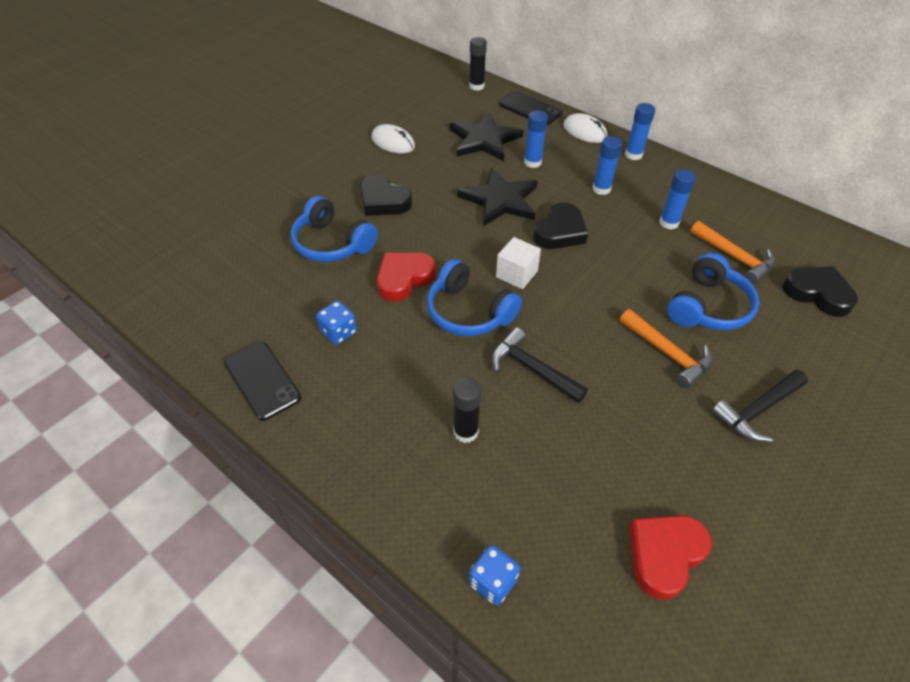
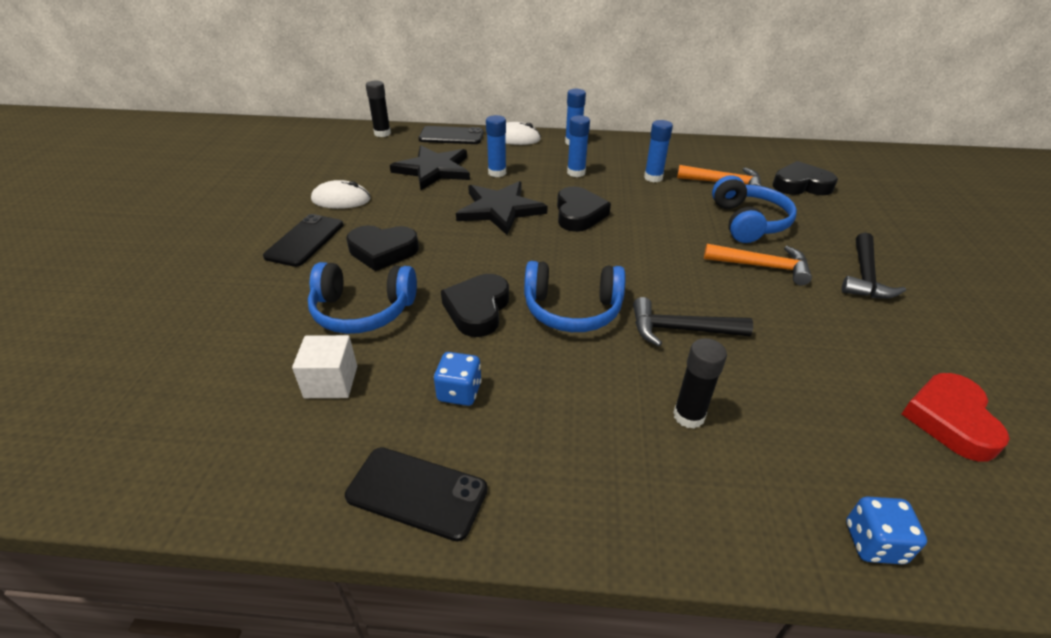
camera: 35 degrees left, 10 degrees down
red heart [377,253,436,302] -> black heart [441,274,509,337]
white cube [496,237,541,289] -> white cube moved to [292,335,357,398]
none -> black phone [263,214,343,267]

